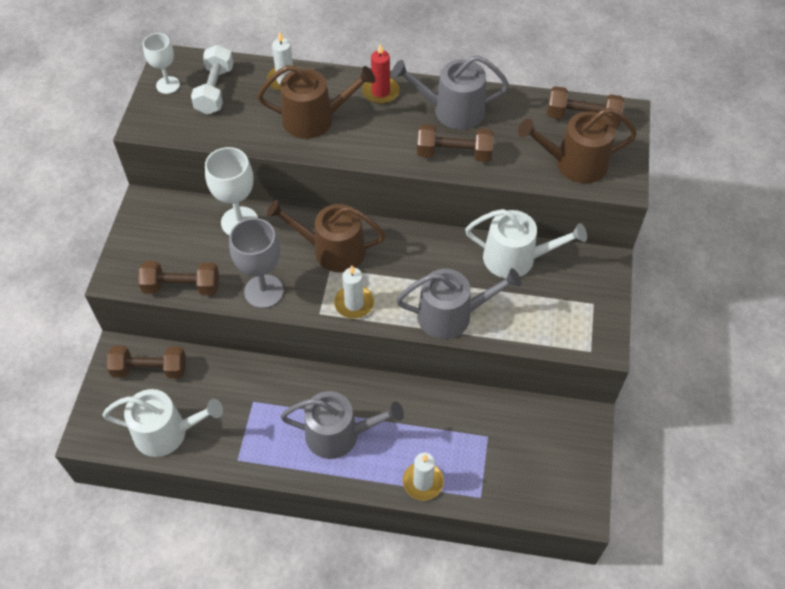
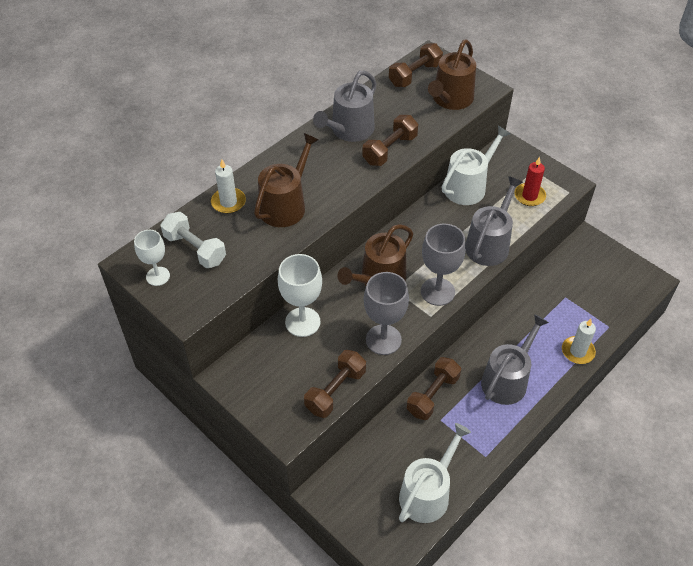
camera: 55 degrees left, 5 degrees down
brown dumbbell [107,345,186,379] -> brown dumbbell moved to [407,357,461,420]
white candle [334,265,374,319] -> grey goblet [421,223,466,306]
red candle [362,44,400,104] -> red candle moved to [514,157,546,206]

